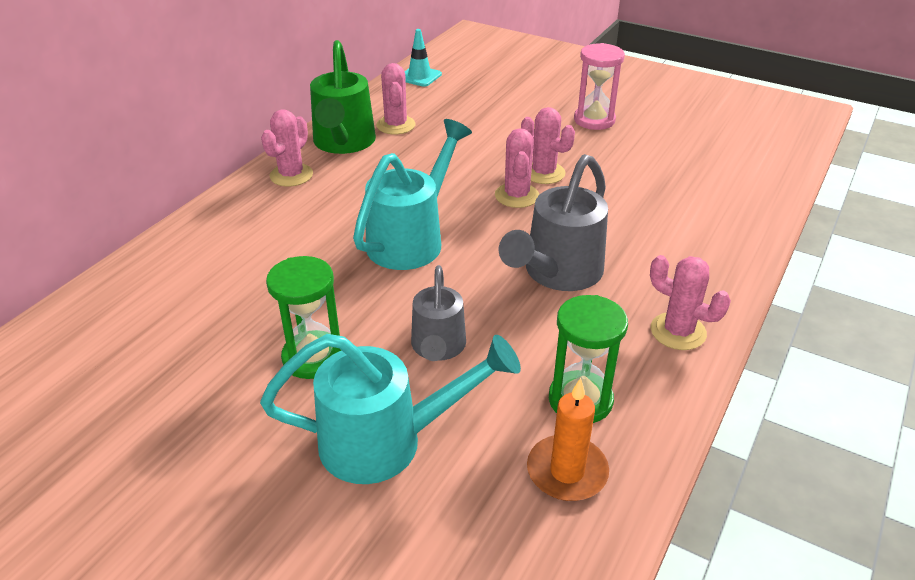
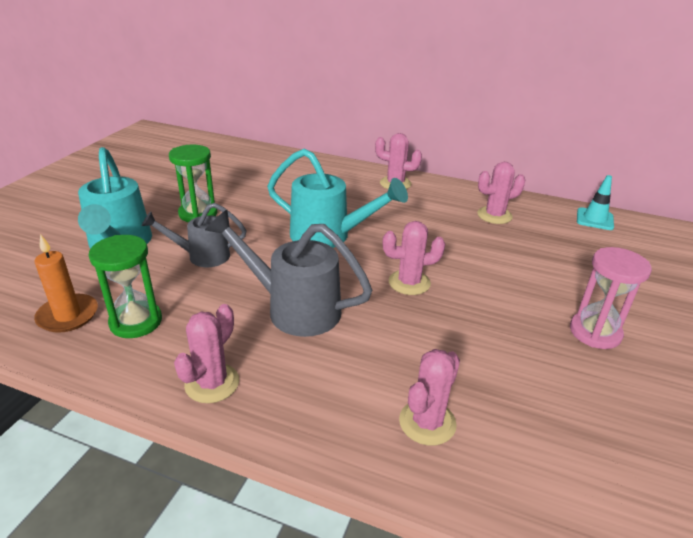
camera: 80 degrees right, 5 degrees down
green watering can [310,40,376,154] -> none
pink cactus [521,107,575,184] -> pink cactus moved to [399,349,460,445]

